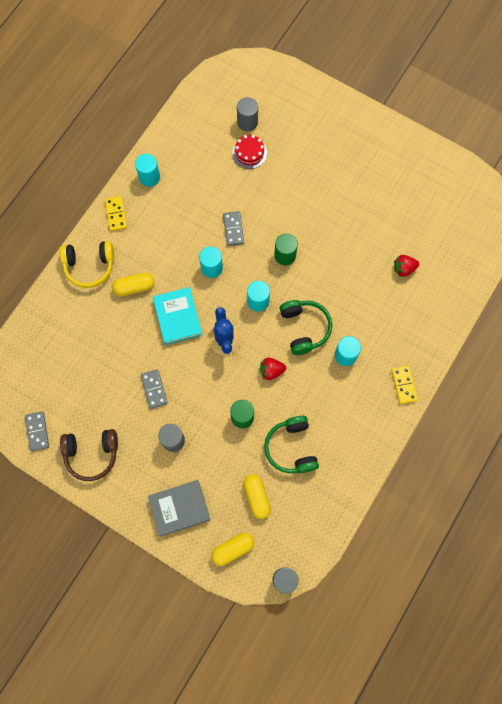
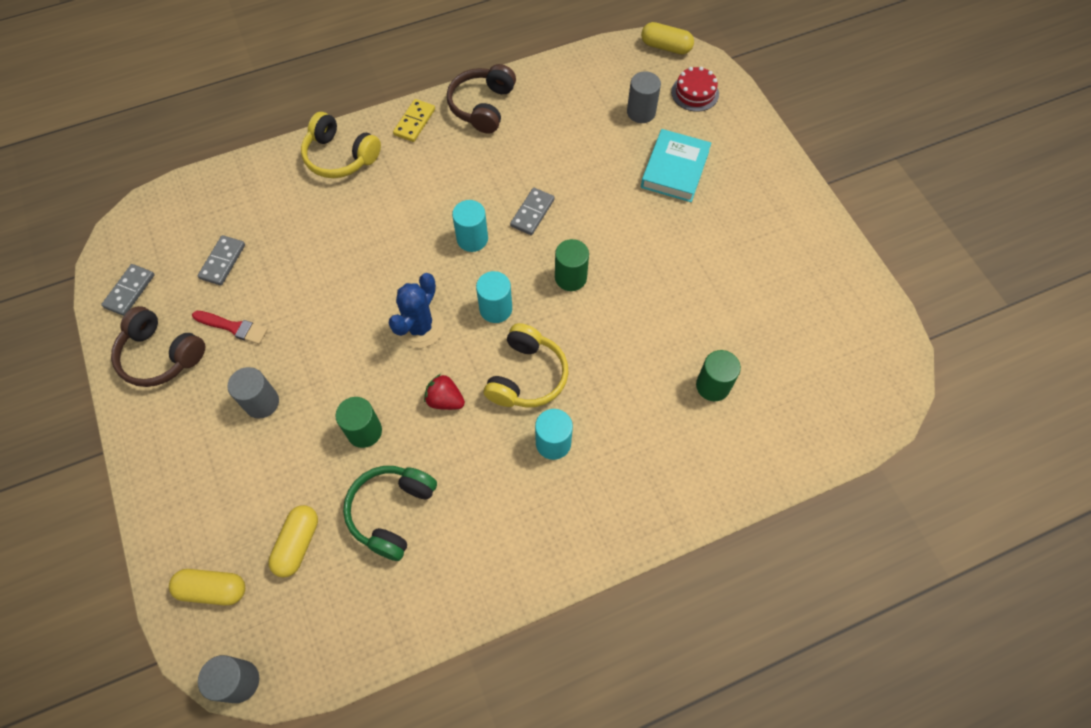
camera: 35 degrees right, 10 degrees down
yellow capsule [112,273,155,296] -> yellow capsule moved to [641,22,694,54]
turquoise cylinder [135,154,160,187] -> brown headphones [447,64,516,133]
grey domino [141,369,167,409] -> grey domino moved to [198,235,245,285]
grey book [148,480,211,536] -> none
turquoise book [153,287,202,345] -> turquoise book moved to [641,129,711,202]
red cake [232,135,267,169] -> red cake moved to [671,66,719,112]
green headphones [279,300,332,355] -> yellow headphones [484,323,569,408]
yellow domino [391,366,418,404] -> none
red strawberry [394,255,419,277] -> green cylinder [696,350,741,401]
none -> red brush [192,311,268,344]

